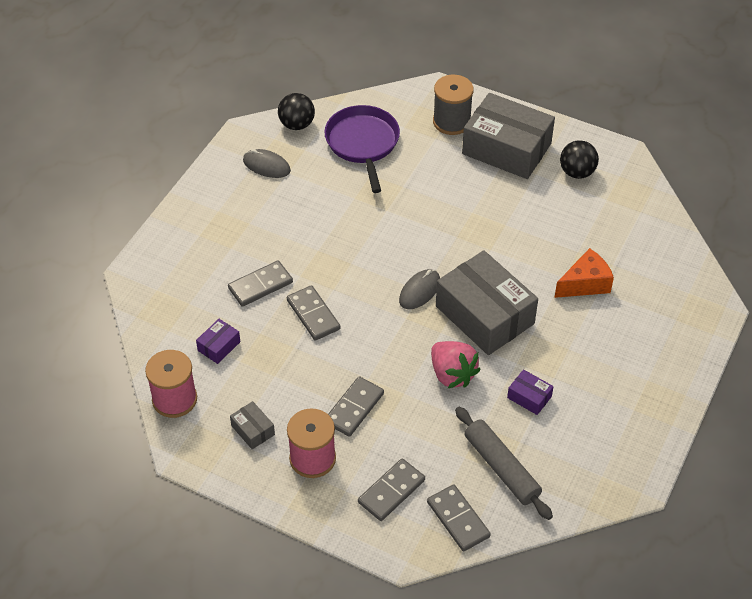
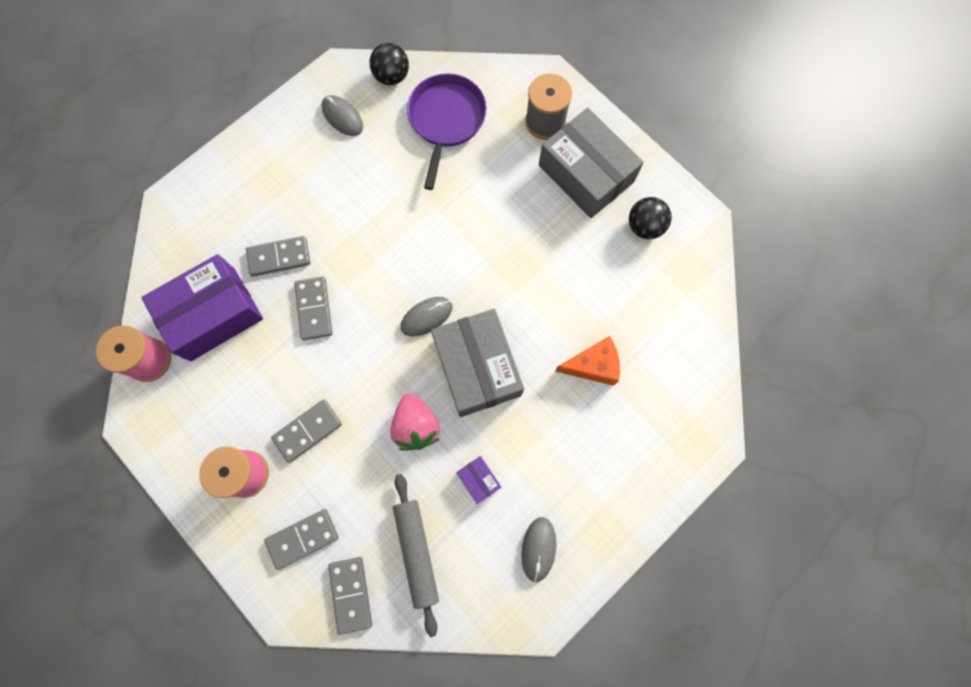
camera: 20 degrees right, 25 degrees up
purple box [196,319,240,364] -> purple box [141,254,263,361], size x2.36
grey box [230,401,275,449] -> none
none -> grey mouse [521,517,556,583]

